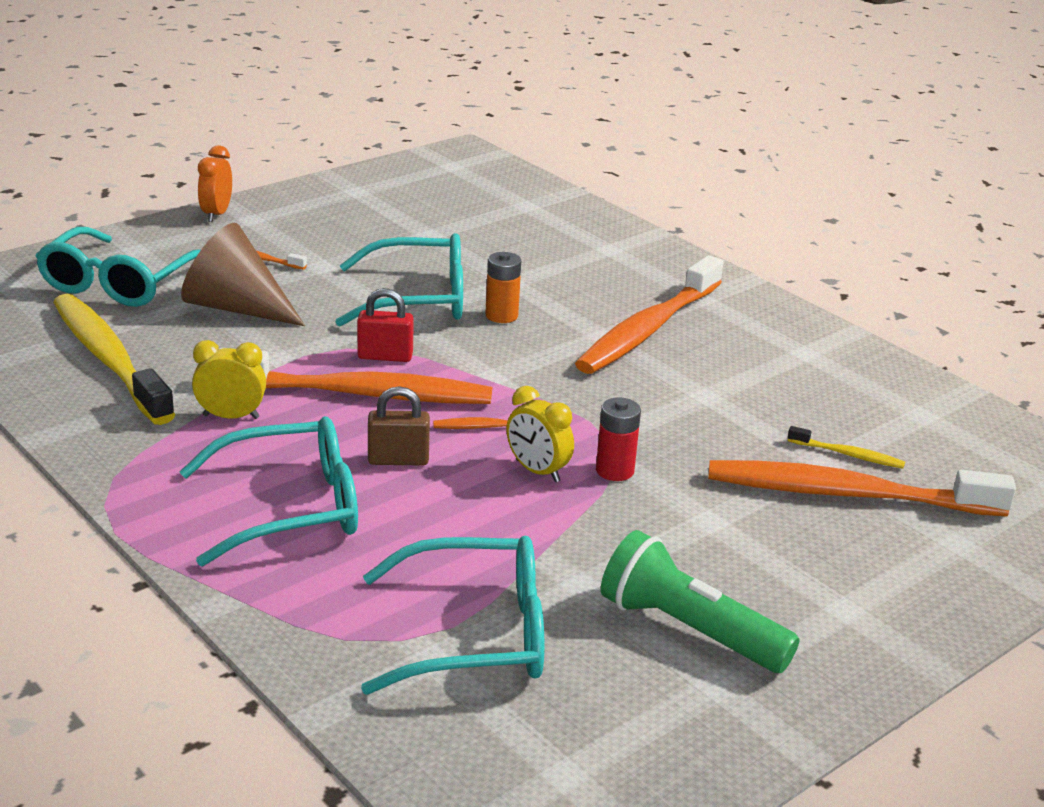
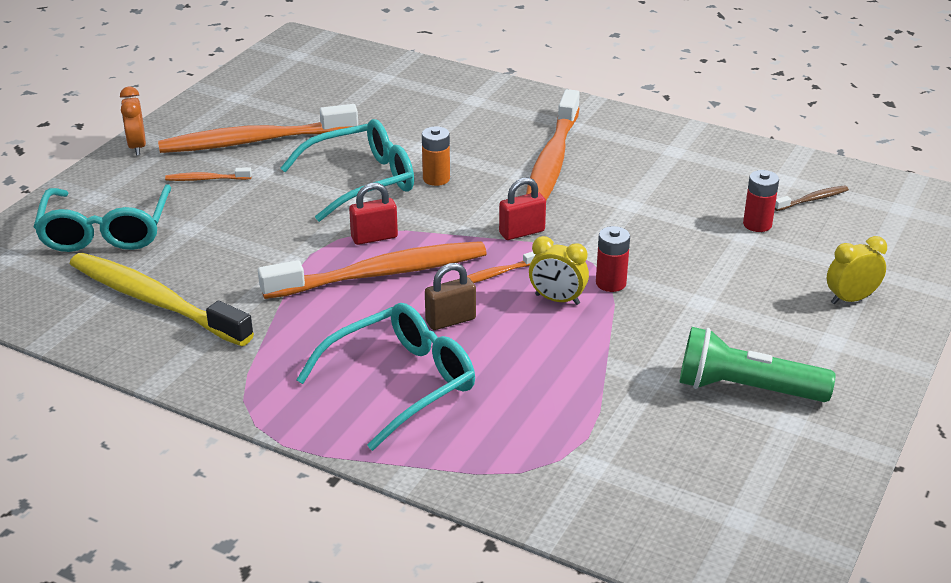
camera: 20 degrees left, 5 degrees up
brown cone [181,223,305,326] -> none
yellow clock [192,340,266,419] -> yellow clock moved to [827,236,887,304]
turquoise glasses [361,536,544,695] -> none
orange toothbrush [708,460,1016,516] -> orange toothbrush moved to [158,104,358,153]
yellow toothbrush [788,426,905,469] -> red battery [743,170,779,232]
none -> red padlock [499,177,546,240]
none -> brown toothbrush [775,185,849,211]

